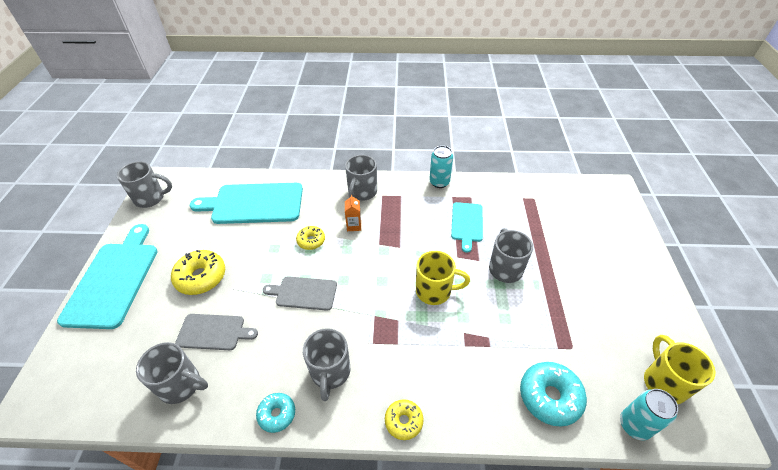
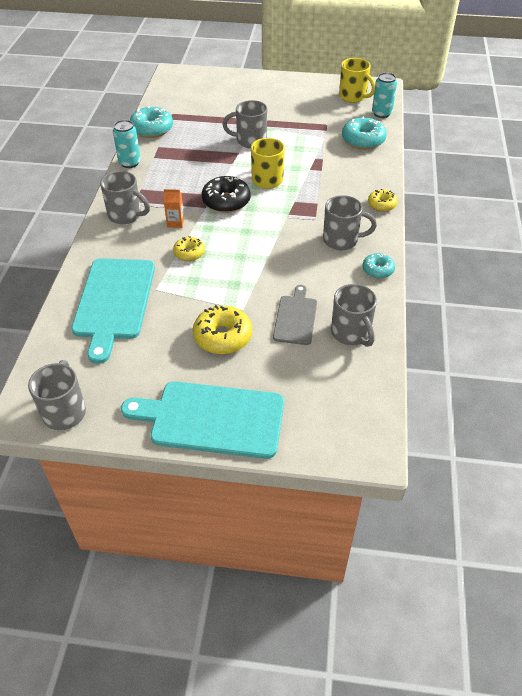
camera: 85 degrees left, 0 degrees up
grey mug [136,342,208,404] -> grey mug turned 135 degrees clockwise [331,284,377,347]
grey cutting board [263,276,337,311] -> none
turquoise cutting board [451,202,483,253] -> none
yellow mug [644,335,715,404] -> yellow mug turned 135 degrees counterclockwise [339,58,375,103]
none -> turquoise donut [130,106,173,138]
none -> black donut [201,176,251,213]

